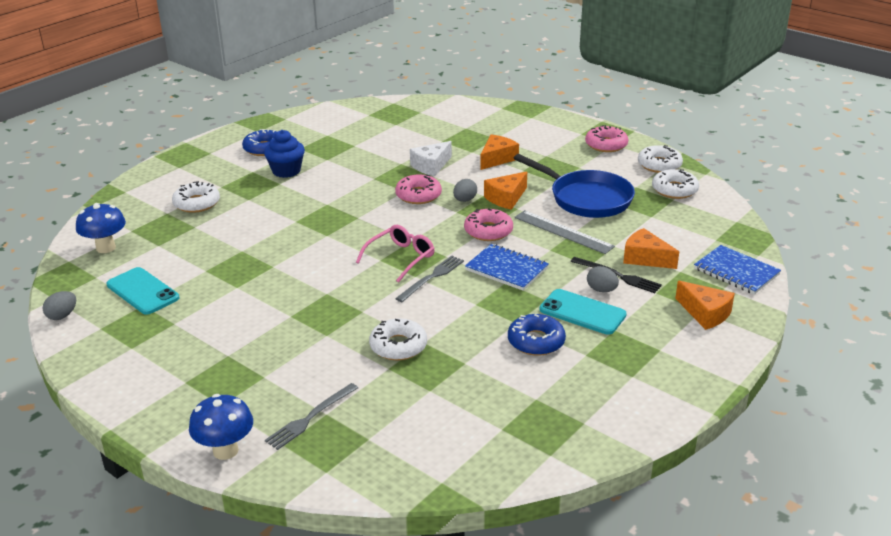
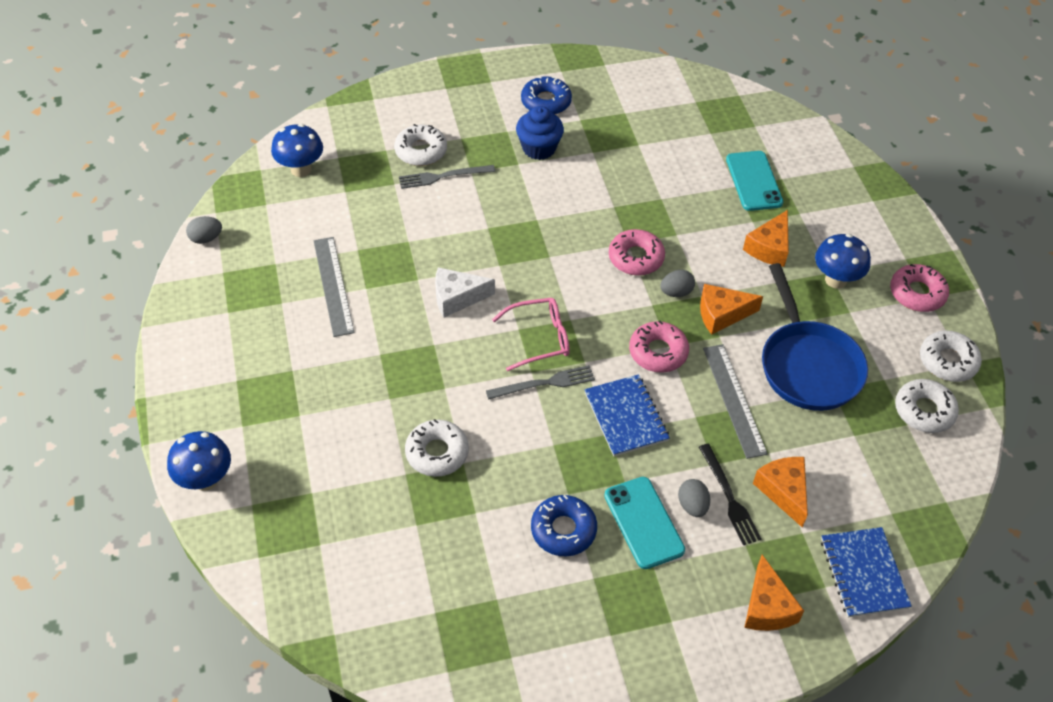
camera: 35 degrees right, 20 degrees up
turquoise phone [106,267,179,315] -> turquoise phone moved to [726,151,783,211]
grey fork [265,383,358,450] -> grey fork moved to [399,165,495,189]
white cheese [410,141,452,176] -> white cheese moved to [435,267,495,317]
orange cheese [480,134,519,170] -> orange cheese turned 135 degrees clockwise [743,210,789,267]
none -> grey ruler [314,237,355,337]
none -> blue mushroom [815,234,871,289]

